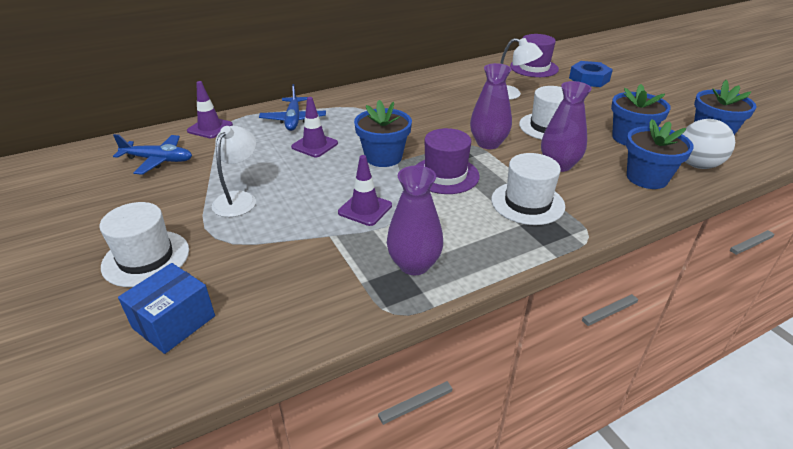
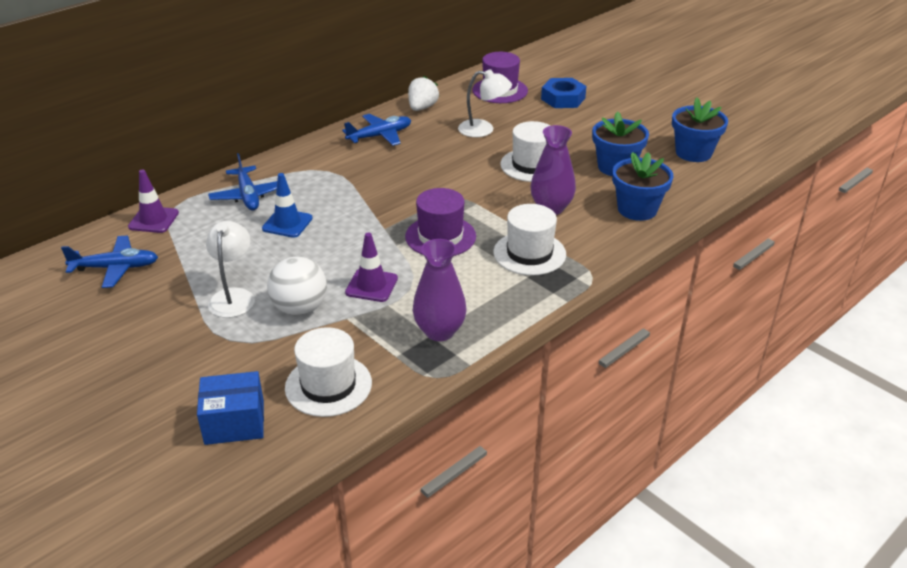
camera: 15 degrees left, 0 degrees up
white hat [99,202,189,287] -> white hat moved to [285,327,372,417]
blue box [118,263,215,354] -> blue box turned 60 degrees clockwise [197,371,264,445]
purple traffic cone [291,97,338,157] -> blue traffic cone [262,173,313,238]
blue flower pot [354,100,412,167] -> none
purple vase [470,63,512,149] -> none
white ball [683,119,735,169] -> white ball moved to [267,257,327,316]
none -> blue plane [342,114,411,146]
none -> white strawberry [408,76,439,111]

